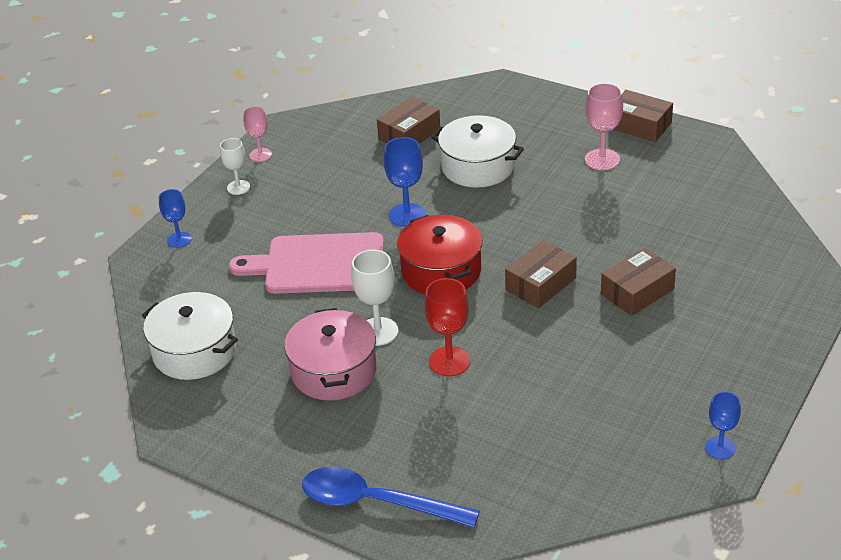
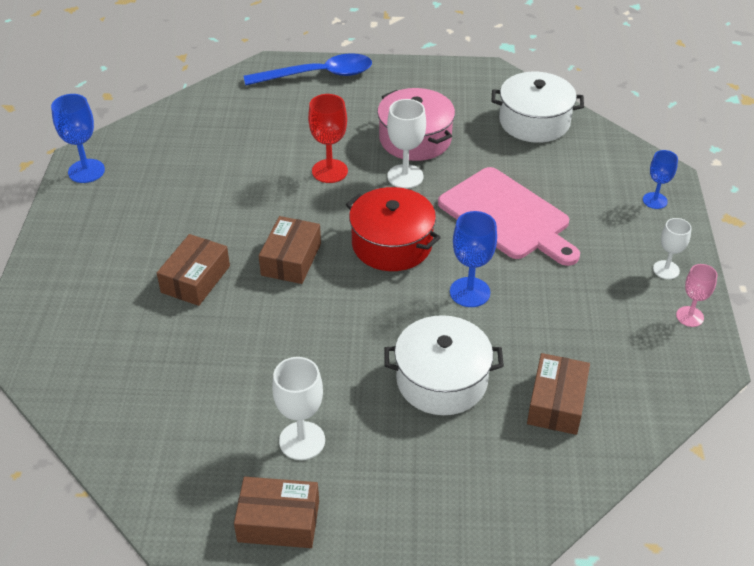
camera: 150 degrees right, 5 degrees up
pink cutting board [229,232,384,294] -> pink cutting board turned 75 degrees clockwise [438,167,580,266]
pink goblet [585,83,623,170] -> white goblet [272,357,325,460]
blue goblet [705,391,741,459] -> blue goblet [51,94,105,183], size x1.52

